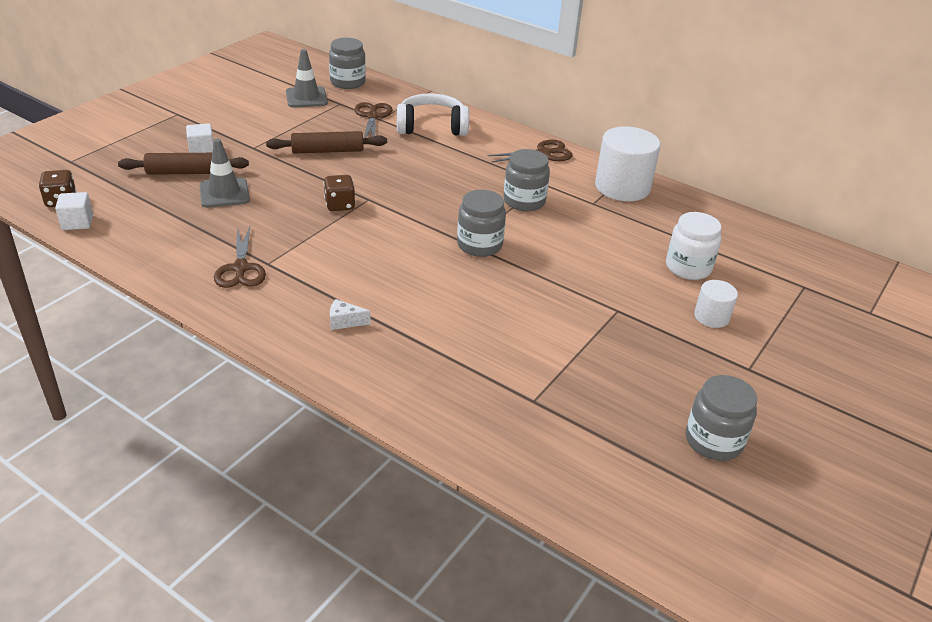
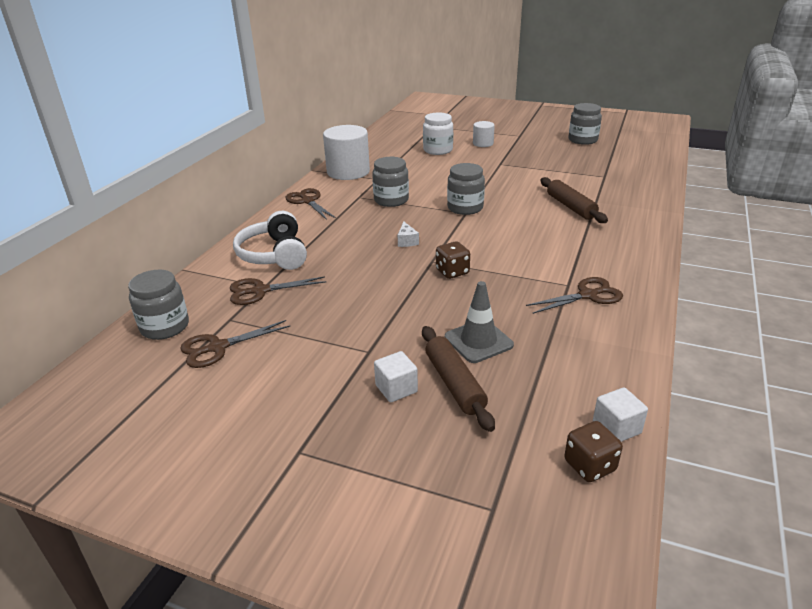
camera: 100 degrees left, 5 degrees down
brown rolling pin [266,131,387,154] -> brown rolling pin moved to [540,177,608,223]
grey traffic cone [286,49,328,108] -> brown scissors [180,320,291,368]
white cheese [330,299,371,330] -> white cheese moved to [398,222,419,247]

